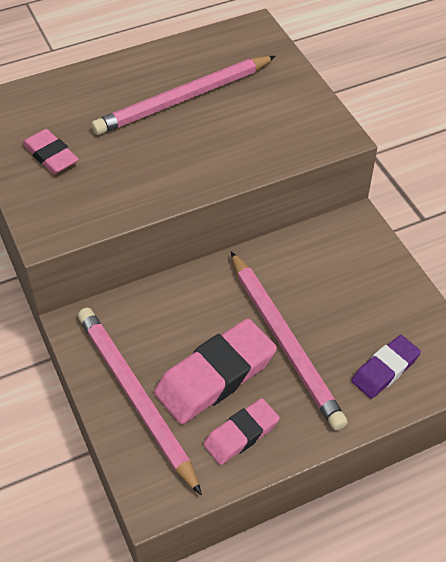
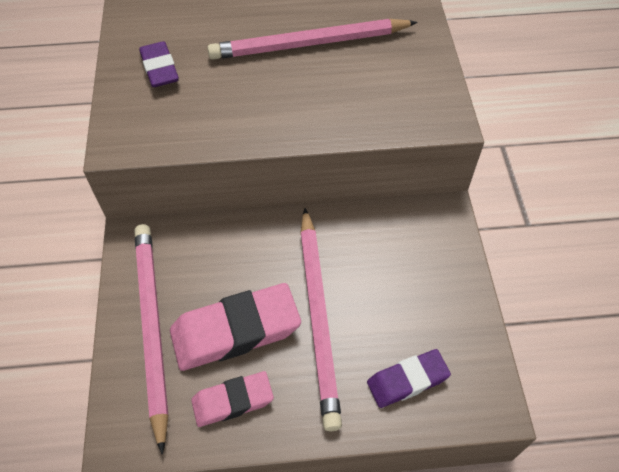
camera: 20 degrees right, 5 degrees up
pink eraser [22,129,79,174] -> purple eraser [139,41,179,87]

